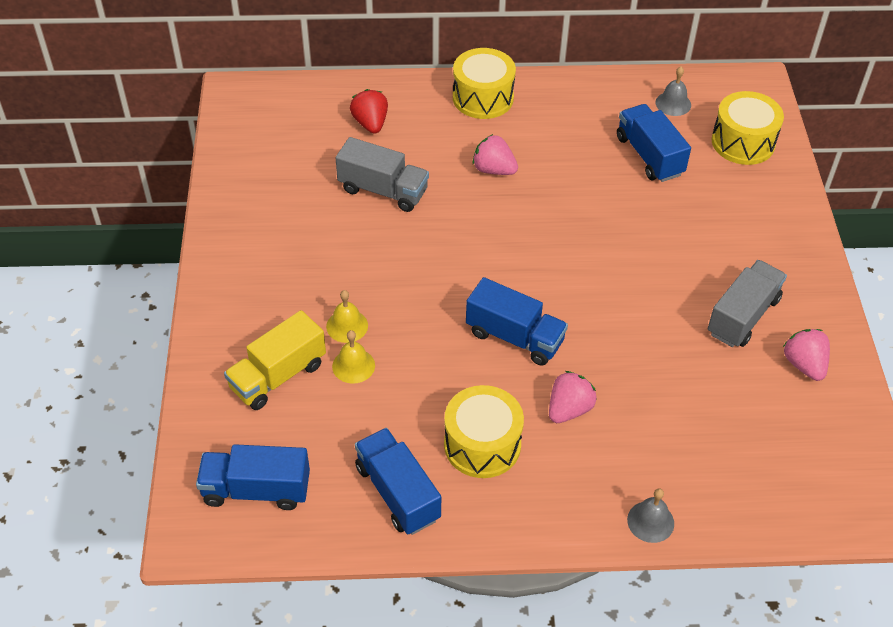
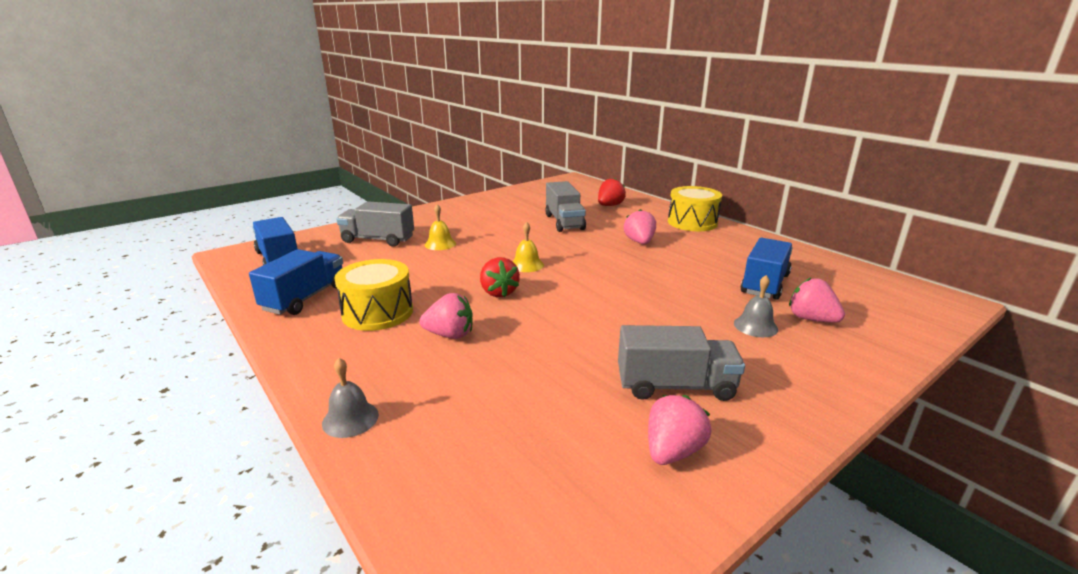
camera: 55 degrees right, 25 degrees down
yellow truck [224,310,326,410] -> grey truck [336,201,414,247]
yellow bell [332,330,375,384] -> yellow bell moved to [512,222,544,272]
blue truck [466,277,568,366] -> red strawberry [480,257,520,297]
grey bell [656,67,691,116] -> grey bell moved to [734,275,778,337]
yellow drum [712,91,784,165] -> none
none -> pink strawberry [789,277,845,323]

